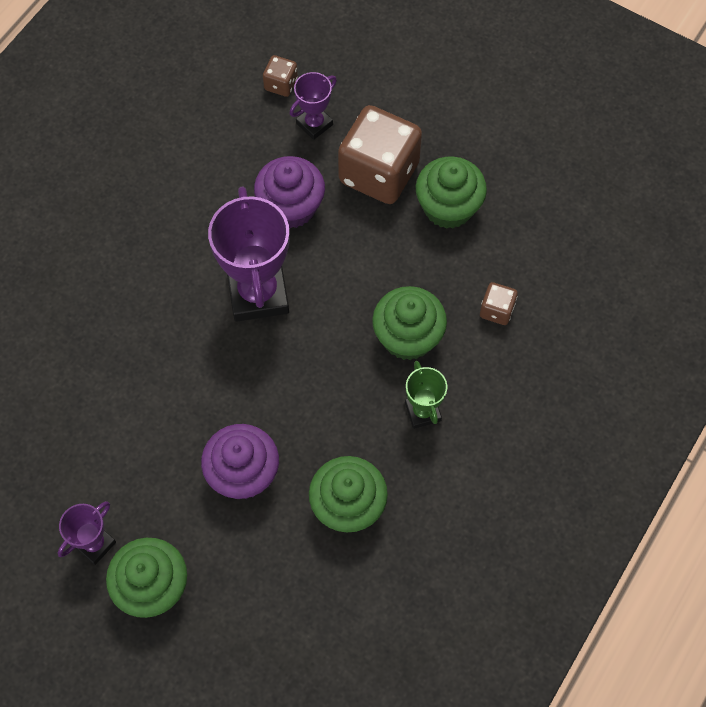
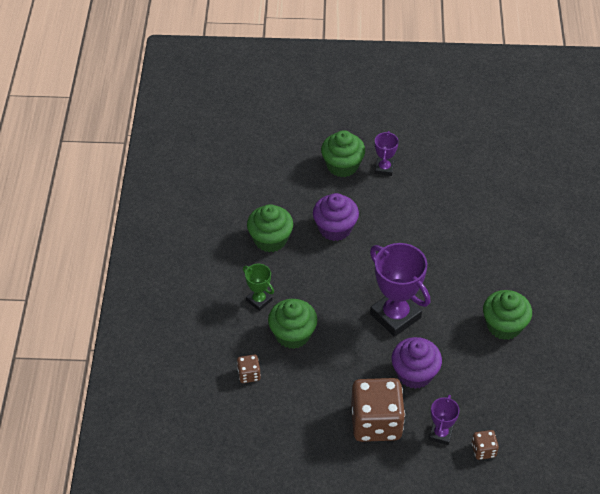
camera: 150 degrees right, 15 degrees down
green cupcake [416,156,487,229] -> green cupcake moved to [483,290,532,340]

